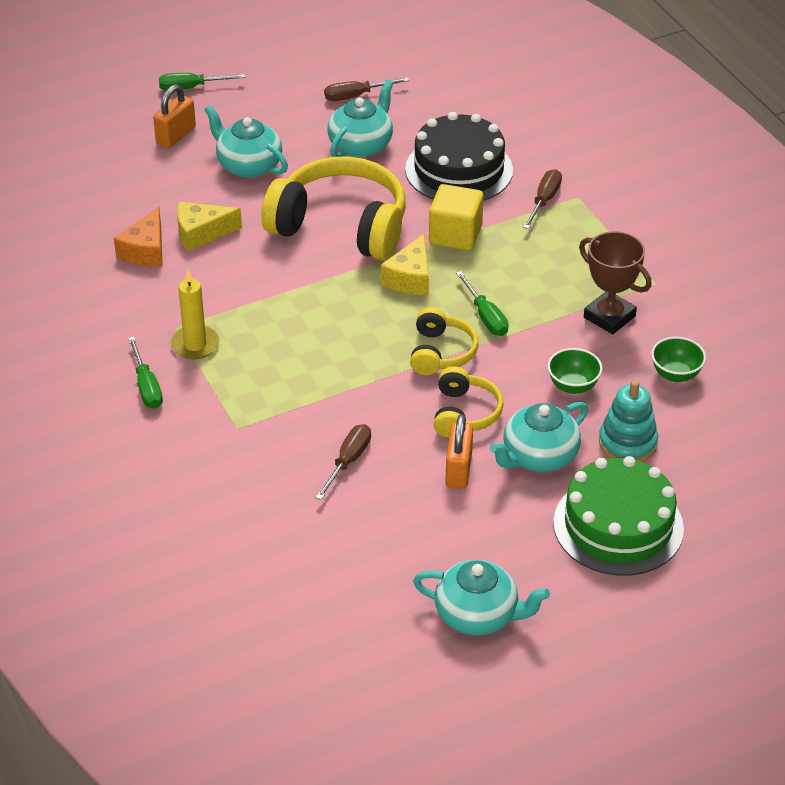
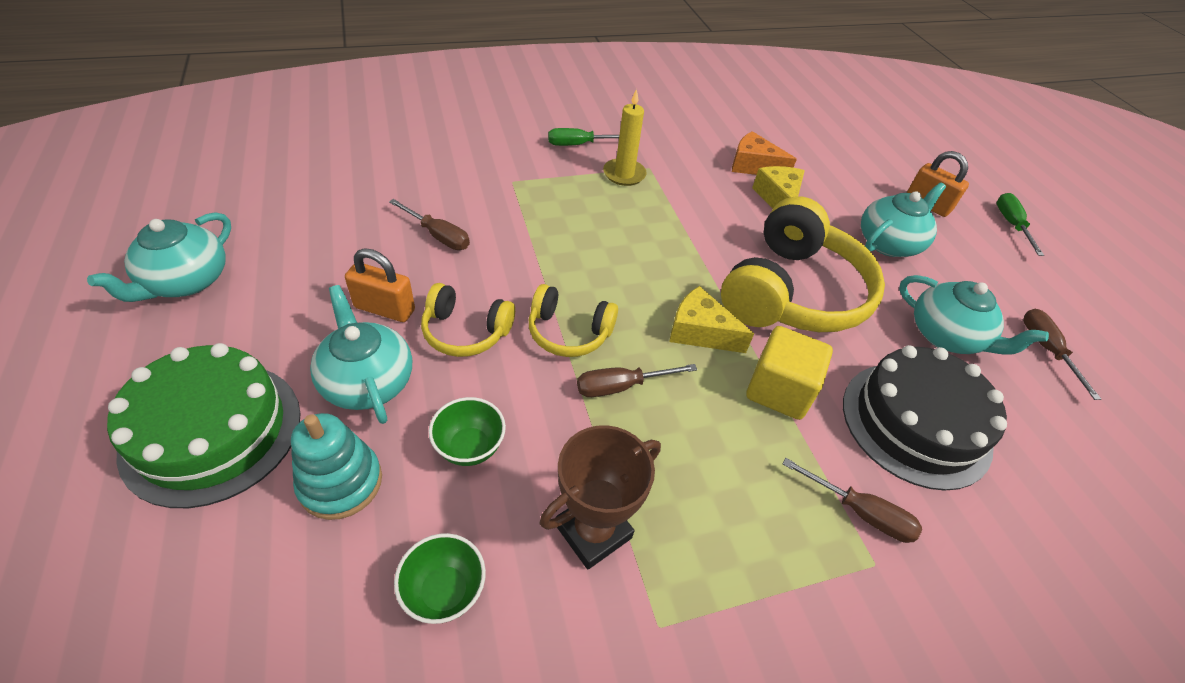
camera: 95 degrees right, 5 degrees up
green screwdriver [456,271,508,336] -> brown screwdriver [577,364,697,397]

